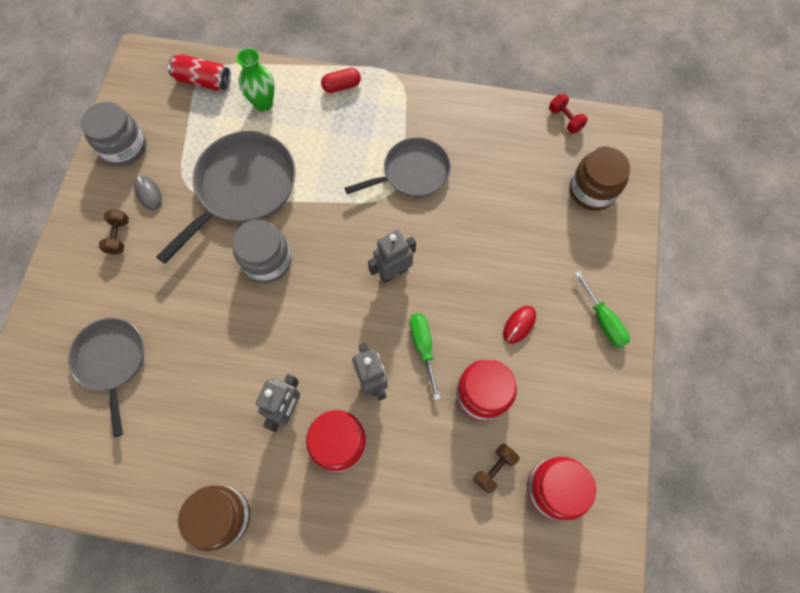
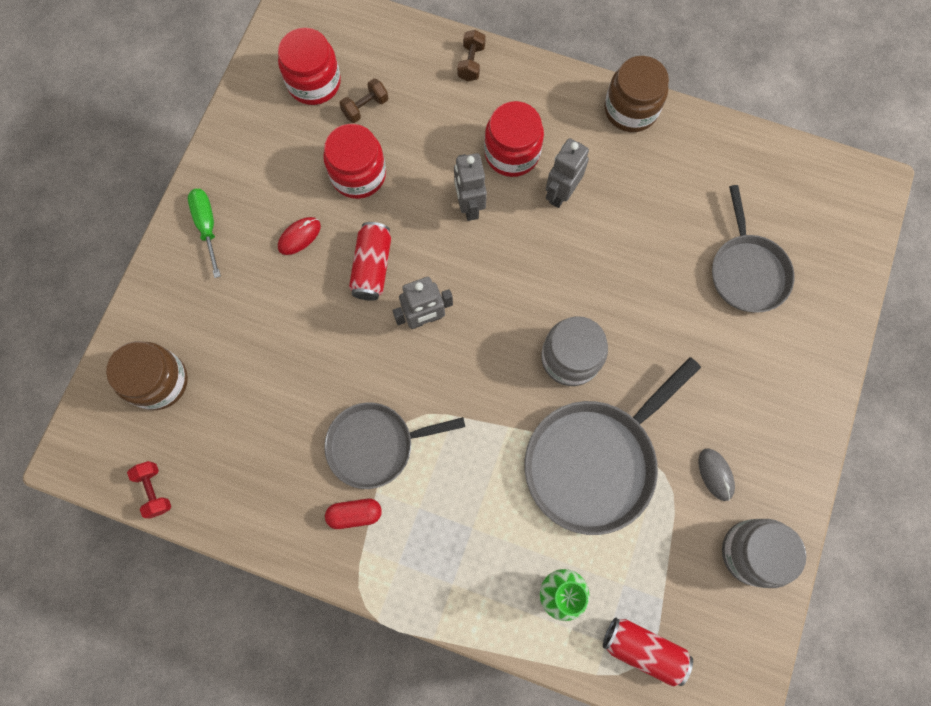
camera: 170 degrees left, 5 degrees up
brown dumbbell [99,209,129,255] -> brown dumbbell moved to [457,30,486,81]
red capsule [321,68,361,93] -> red capsule moved to [325,499,382,529]
green screwdriver [410,313,441,400] -> none
none -> red can [349,222,391,301]

